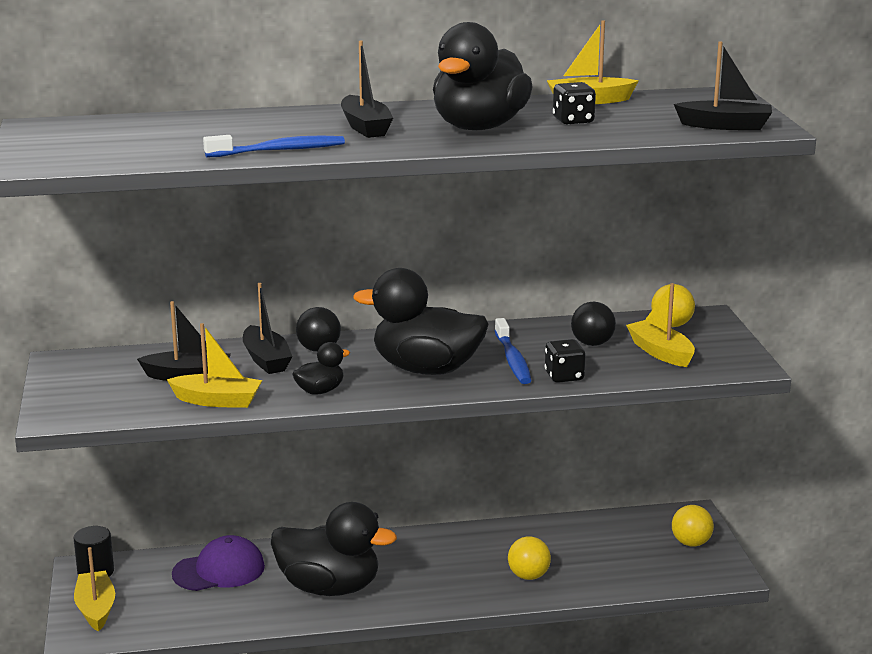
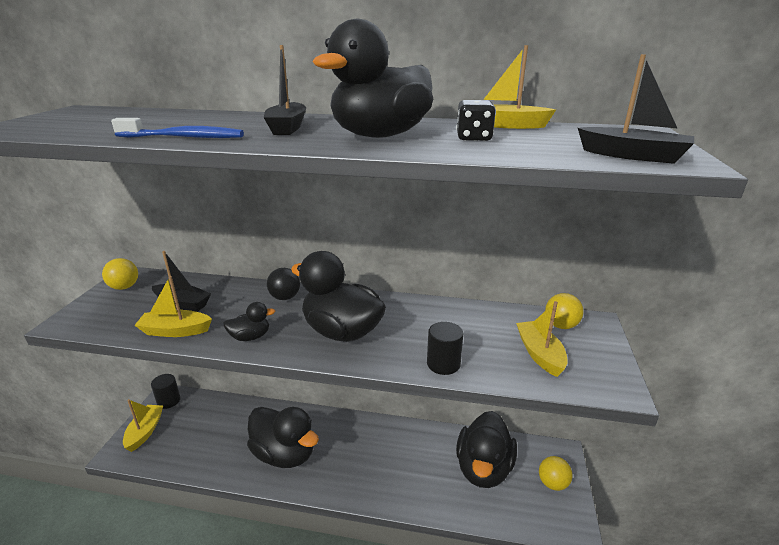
camera: 20 degrees right, 5 degrees up
yellow boat [167,323,262,408] -> yellow boat turned 150 degrees clockwise [134,276,212,337]
purple cap [172,535,265,591] -> none
black boat [243,283,292,374] -> none
blue toothbrush [495,318,532,384] -> none
yellow ball [508,536,551,580] -> yellow ball moved to [102,258,138,290]
black dice [545,339,585,383] -> black cylinder [427,322,463,375]
black ball [571,302,616,346] -> none
none -> black duck [456,411,517,488]

